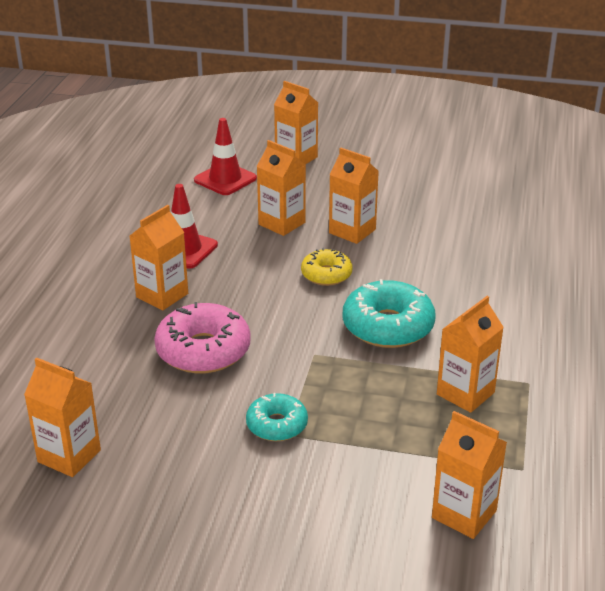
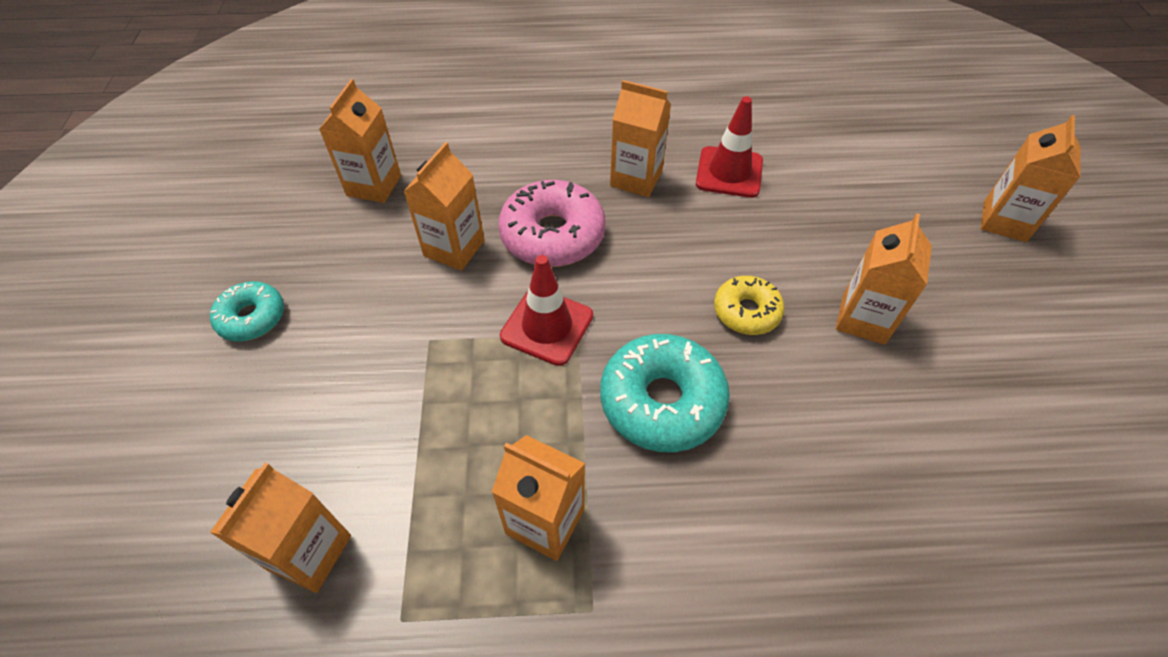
camera: 75 degrees right, 20 degrees up
red traffic cone [194,118,257,195] -> red traffic cone moved to [500,255,593,366]
turquoise donut [246,393,308,441] -> turquoise donut moved to [210,281,284,342]
orange carton [257,140,306,236] -> orange carton moved to [403,142,485,271]

